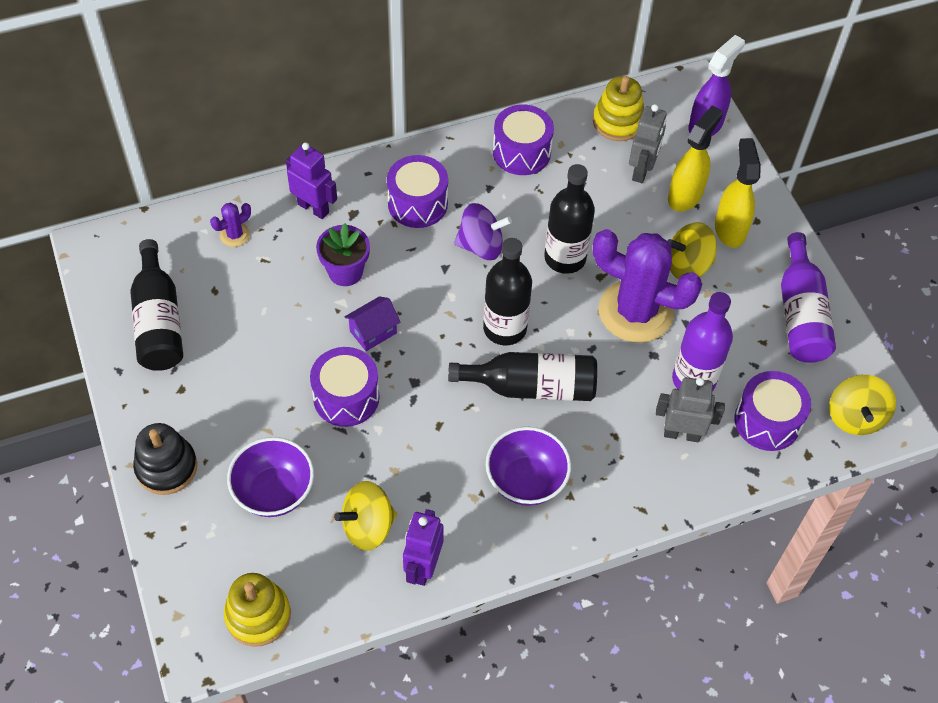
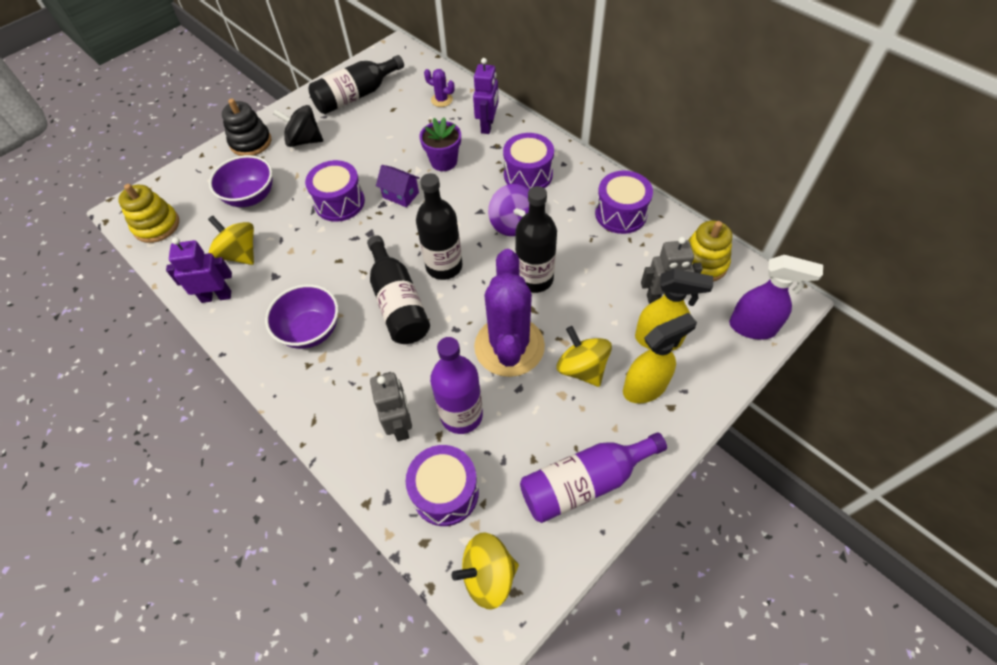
camera: 70 degrees right, 0 degrees up
none -> black spinning top [273,105,323,147]

